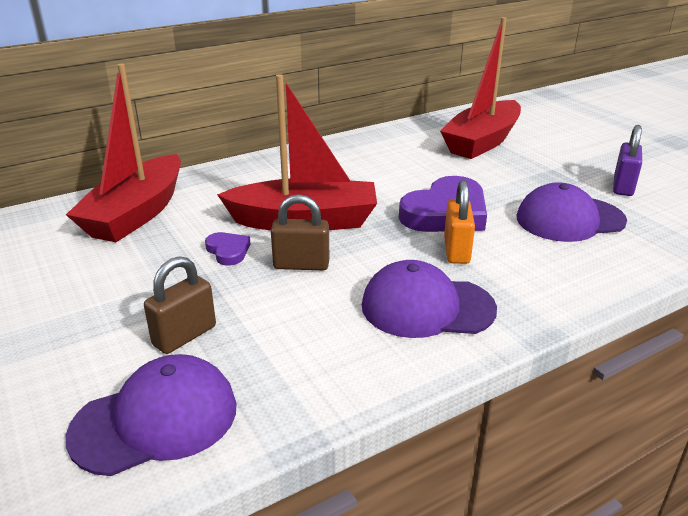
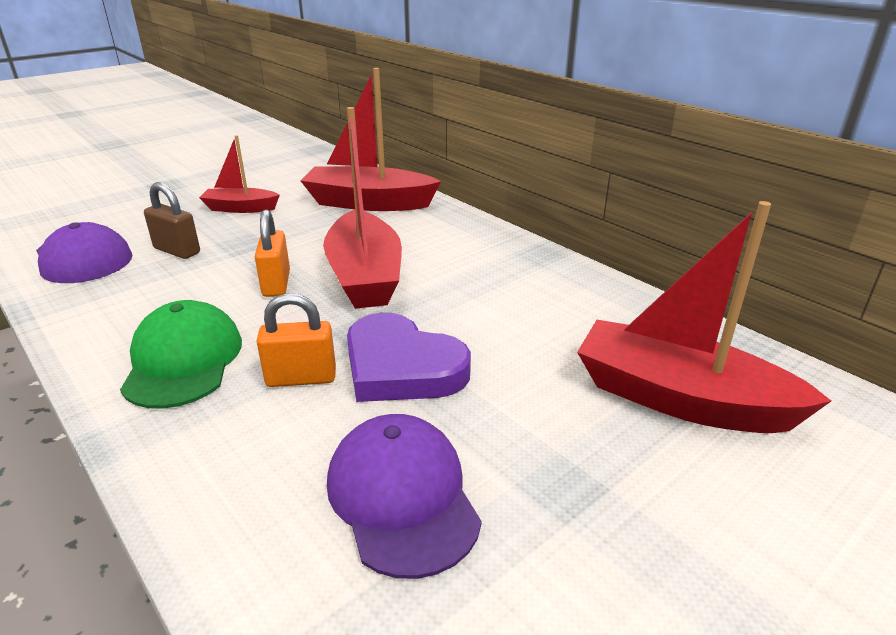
camera: 80 degrees right, 0 degrees up
purple heart [205,232,250,266] -> none
brown padlock [271,194,329,270] -> orange padlock [255,209,290,297]
purple cap [362,260,497,338] -> green cap [120,300,242,409]
purple padlock [613,125,642,196] -> none
none -> red boat [199,135,280,213]

